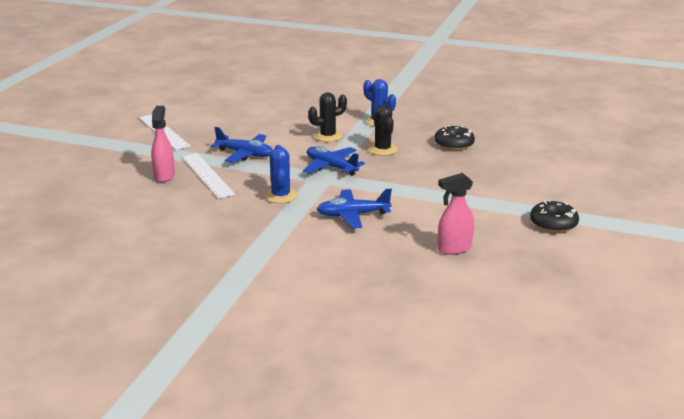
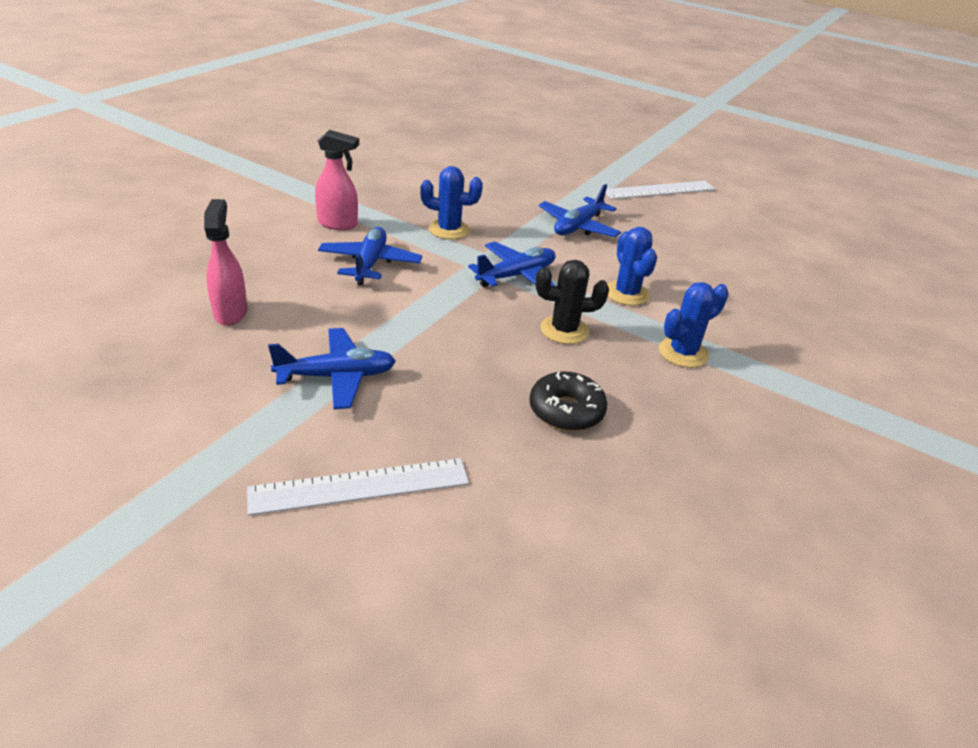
camera: 100 degrees right, 10 degrees up
pink spray bottle [151,106,175,182] -> pink spray bottle moved to [315,130,359,230]
white ruler [182,153,235,199] -> white ruler moved to [247,458,469,515]
black cactus [308,92,347,142] -> blue cactus [607,227,657,306]
black donut [530,200,579,233] -> none
none -> blue plane [268,328,396,409]

